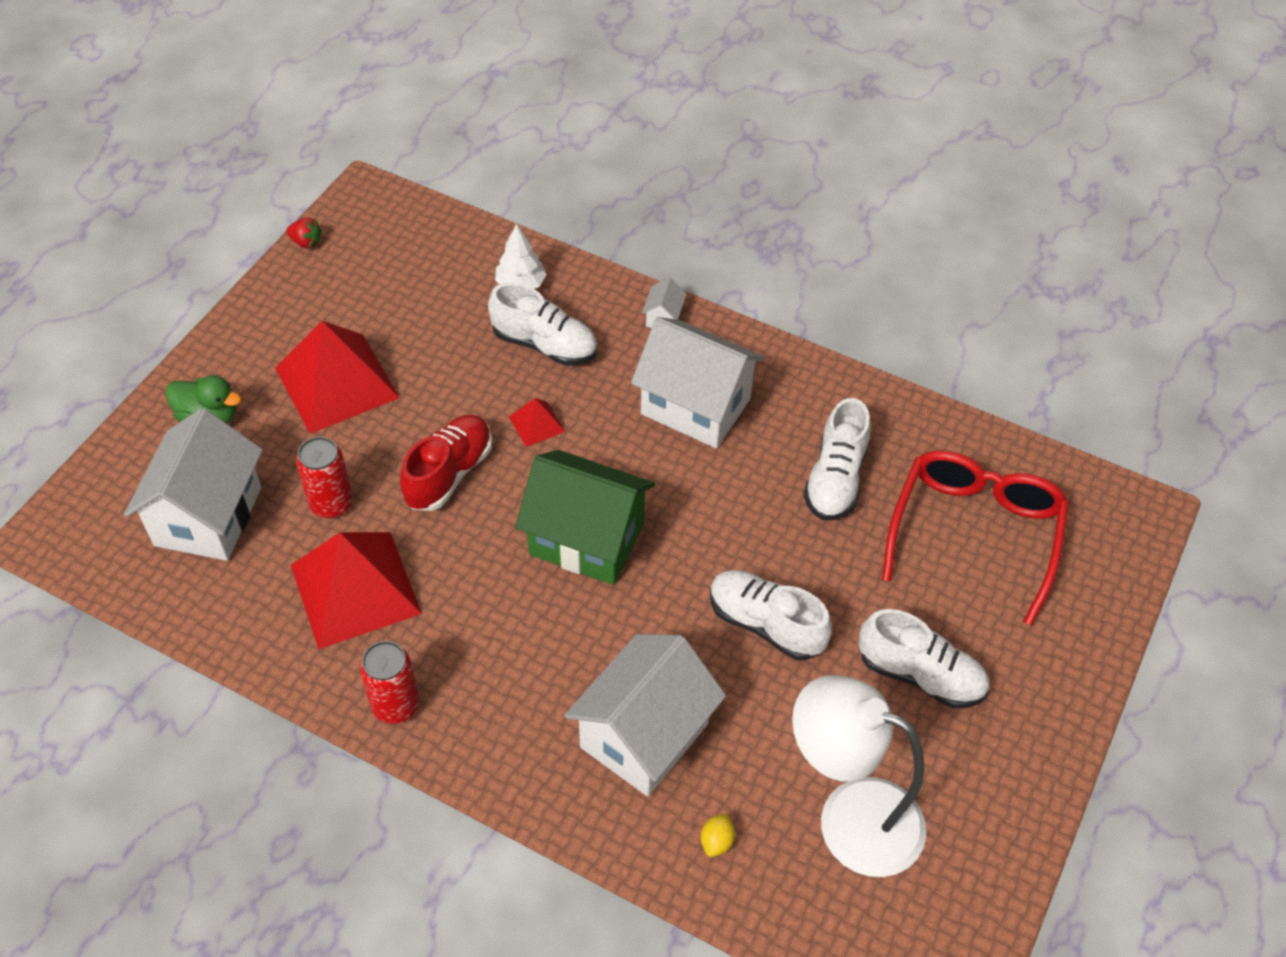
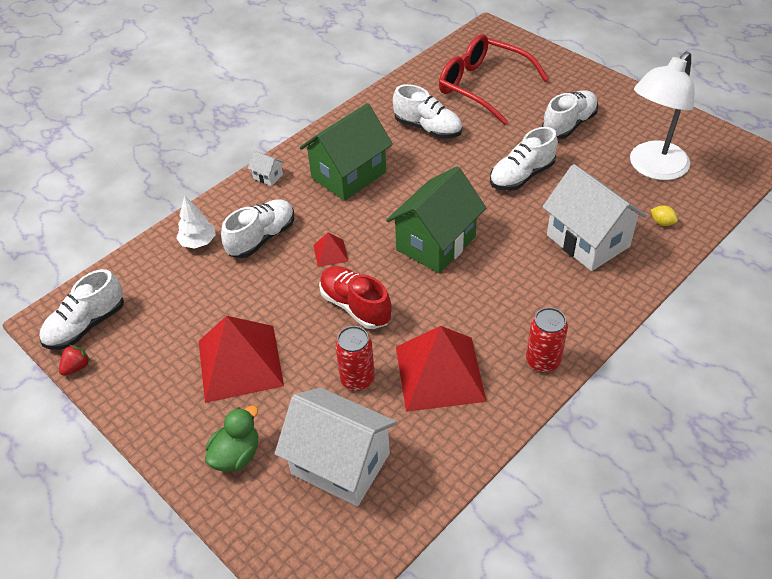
camera: 70 degrees left, 5 degrees down
white house [631,317,765,448] -> green house [300,103,393,201]
none -> white shoe [39,269,124,350]

